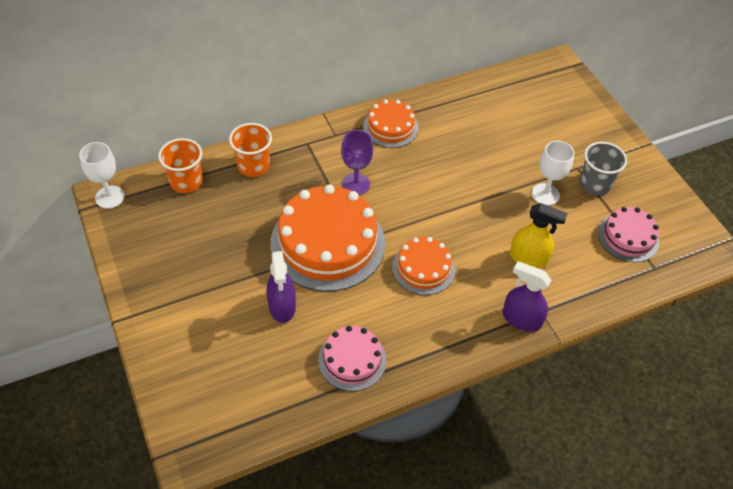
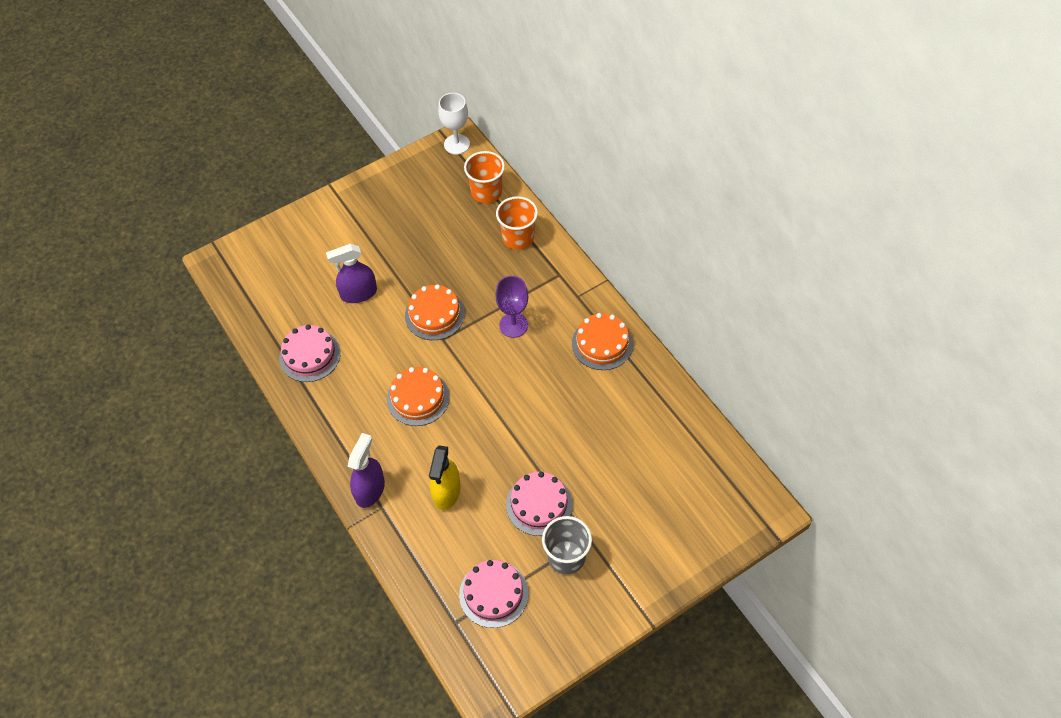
camera: 85 degrees right, 5 degrees up
orange cake [270,184,385,292] -> orange cake [405,284,465,340], size x0.54
white goblet [532,141,574,206] -> pink cake [506,472,573,536]

